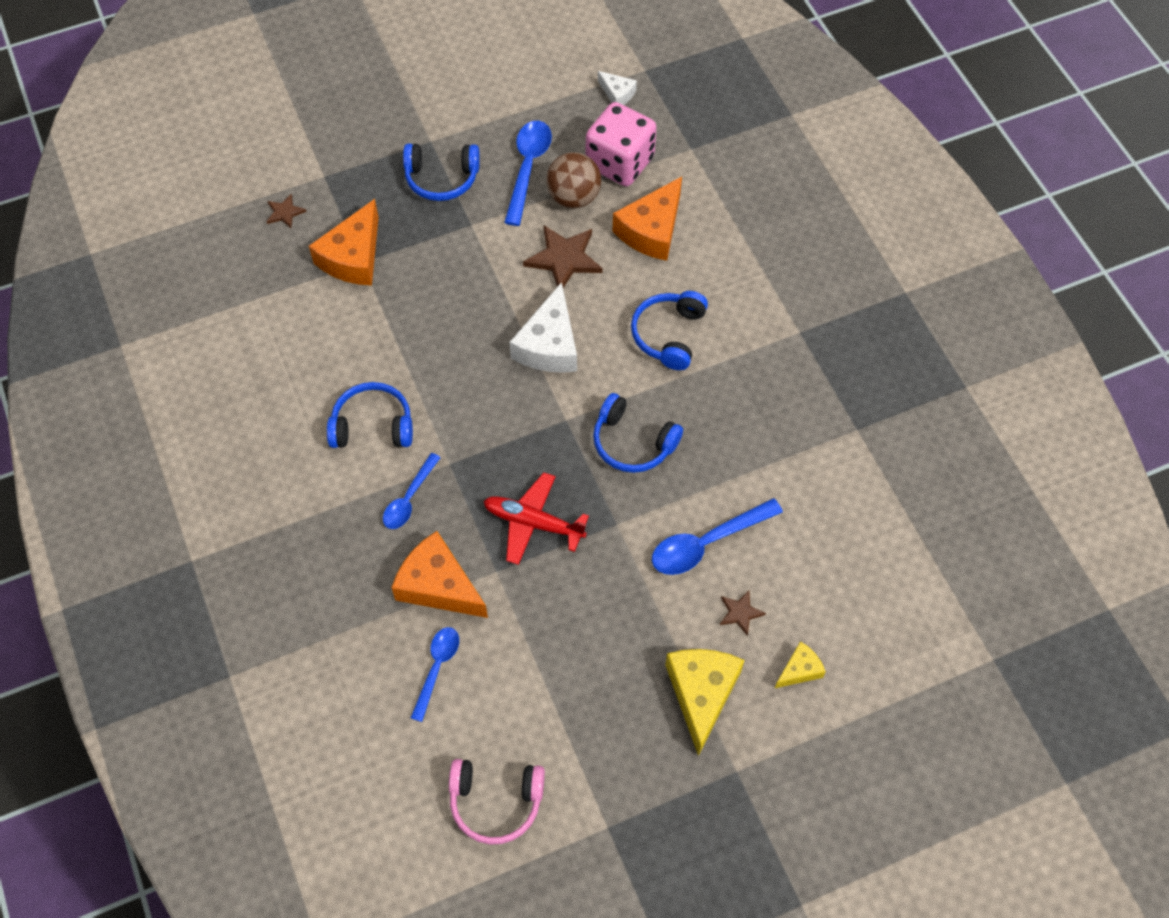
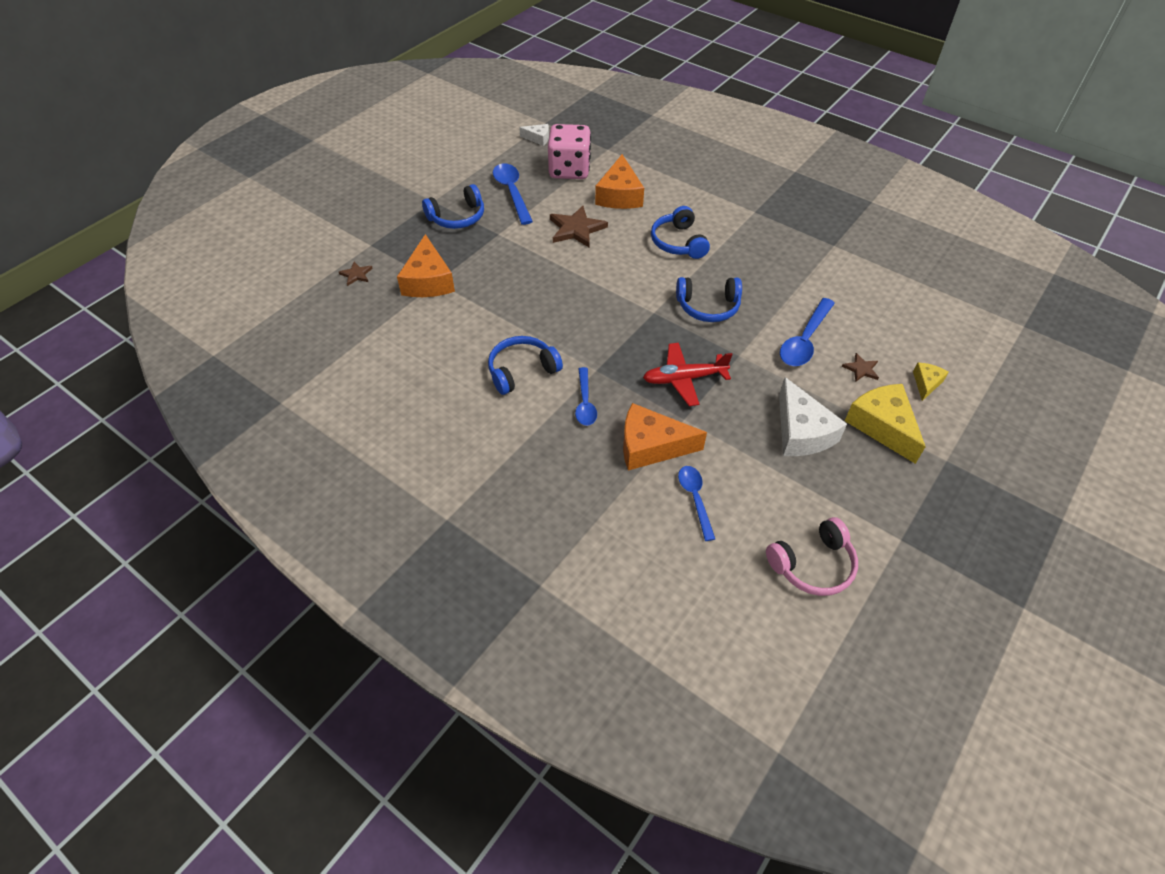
camera: 30 degrees left, 10 degrees down
white cheese [510,282,577,373] -> white cheese moved to [779,377,847,456]
brown ball [546,152,601,208] -> none

